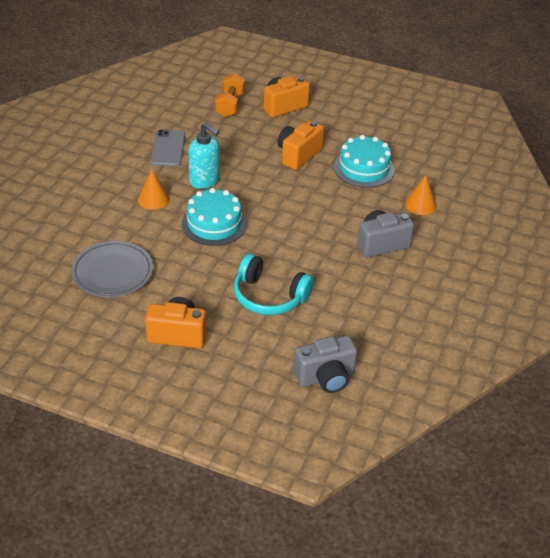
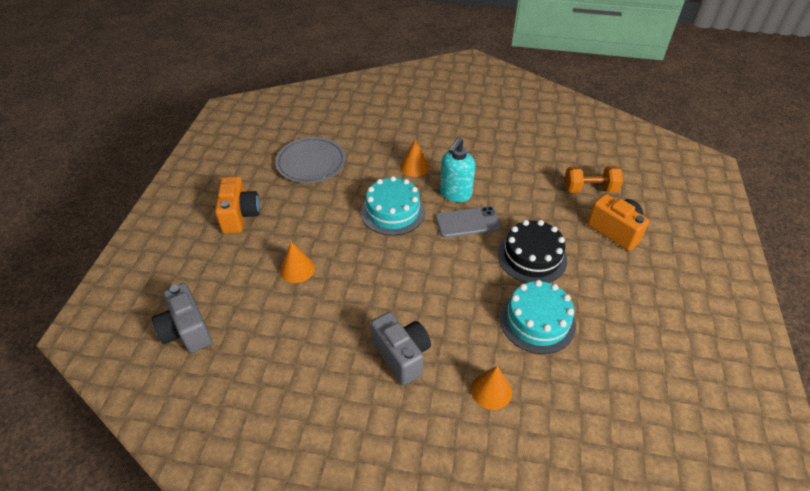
camera: 80 degrees right, 5 degrees up
grey phone [151,129,185,167] -> grey phone moved to [436,206,501,238]
turquoise headphones [234,254,314,315] -> orange cone [280,242,315,283]
orange camera [278,120,324,170] -> black cake [498,220,567,283]

